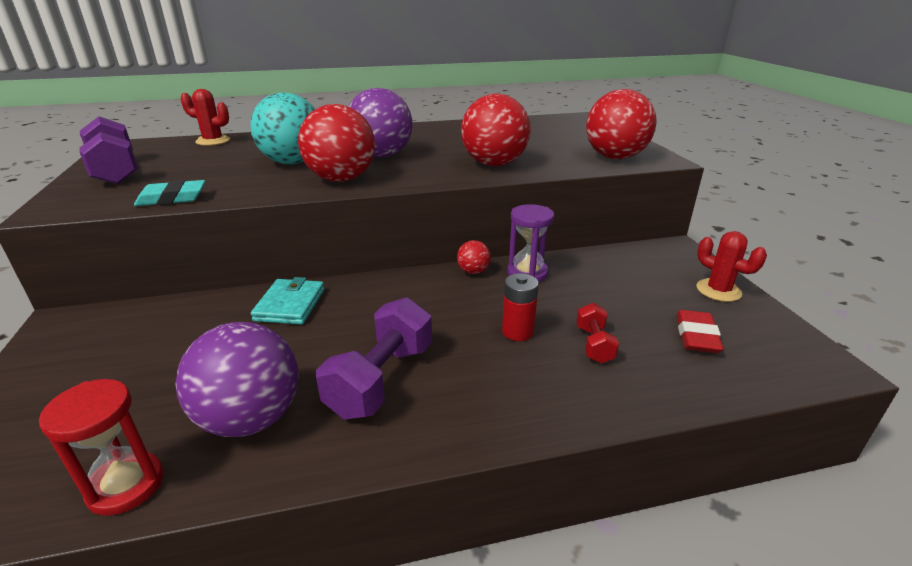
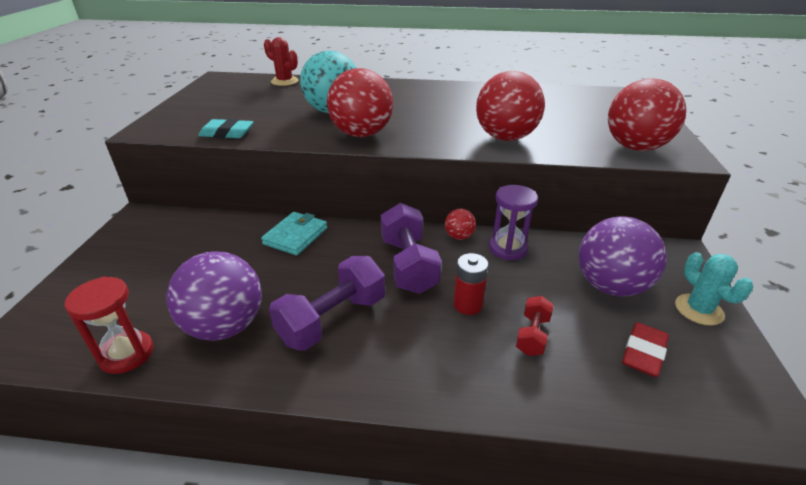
camera: 20 degrees right, 5 degrees up
purple dumbbell [79,116,138,184] -> purple dumbbell moved to [381,203,442,294]
purple ball [349,88,413,157] -> purple ball moved to [579,216,667,296]
red cactus [696,231,767,302] -> turquoise cactus [675,252,753,326]

